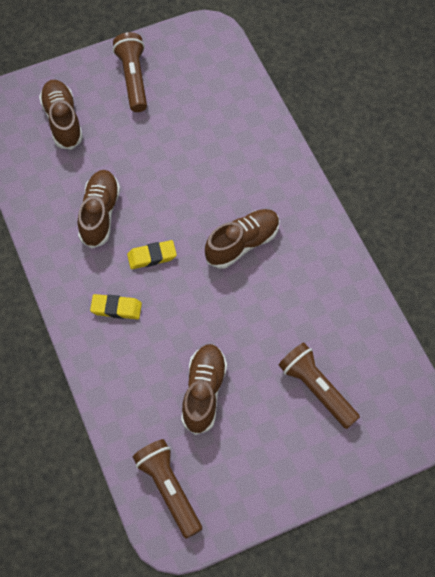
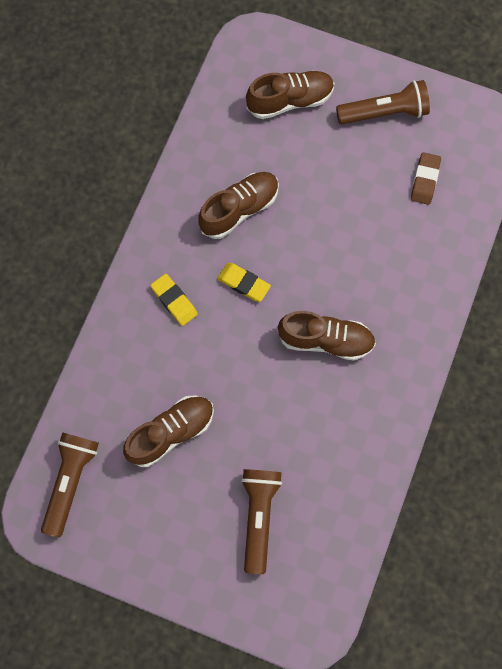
camera: 45 degrees right, 10 degrees up
brown shoe [39,80,83,150] -> brown shoe turned 45 degrees clockwise [246,71,334,119]
brown flashlight [113,32,147,112] -> brown flashlight turned 45 degrees clockwise [336,80,430,124]
none -> brown eraser [411,152,441,205]

